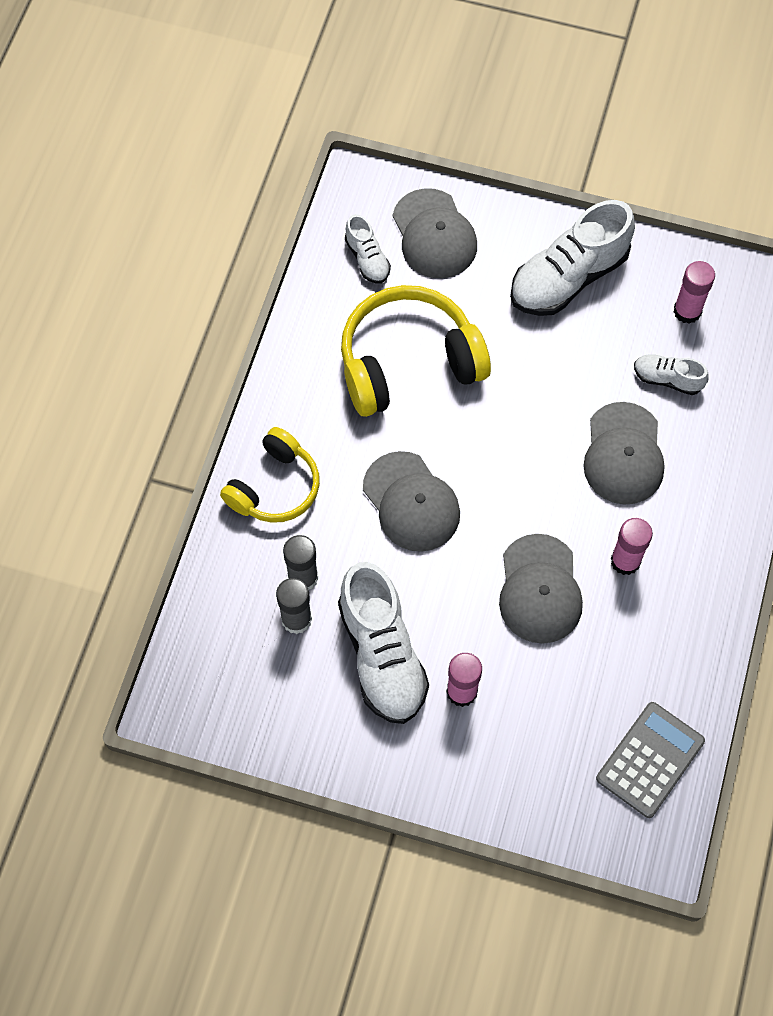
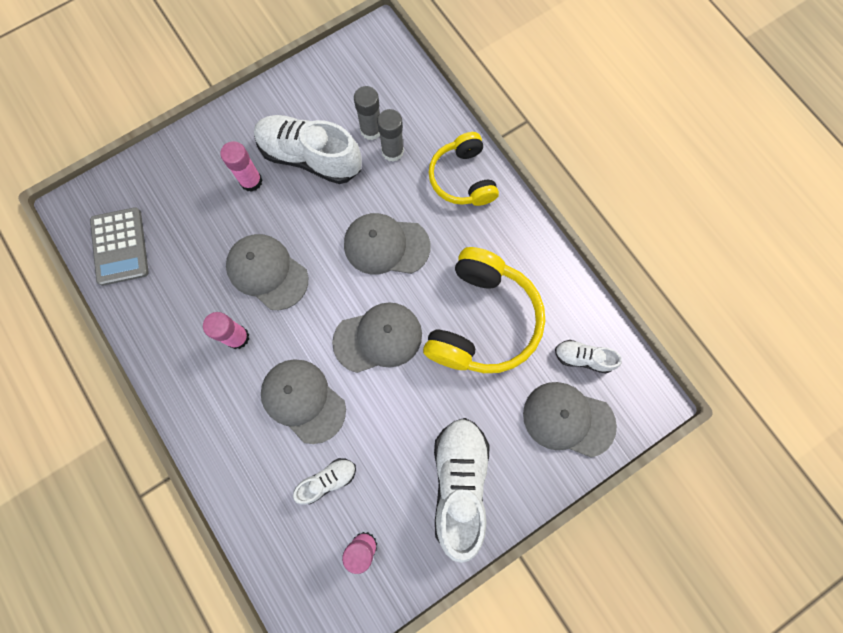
camera: 130 degrees right, 10 degrees up
none -> grey cap [332,302,422,373]

